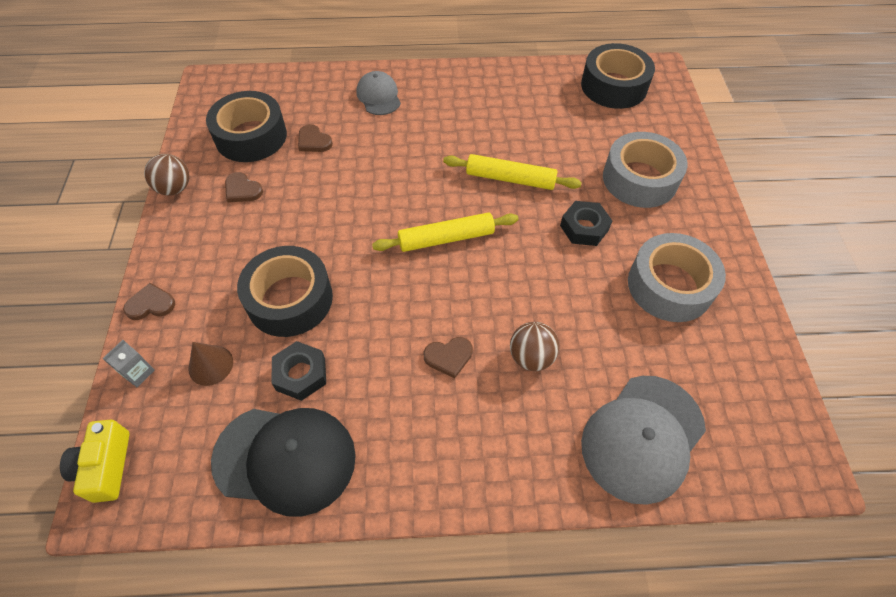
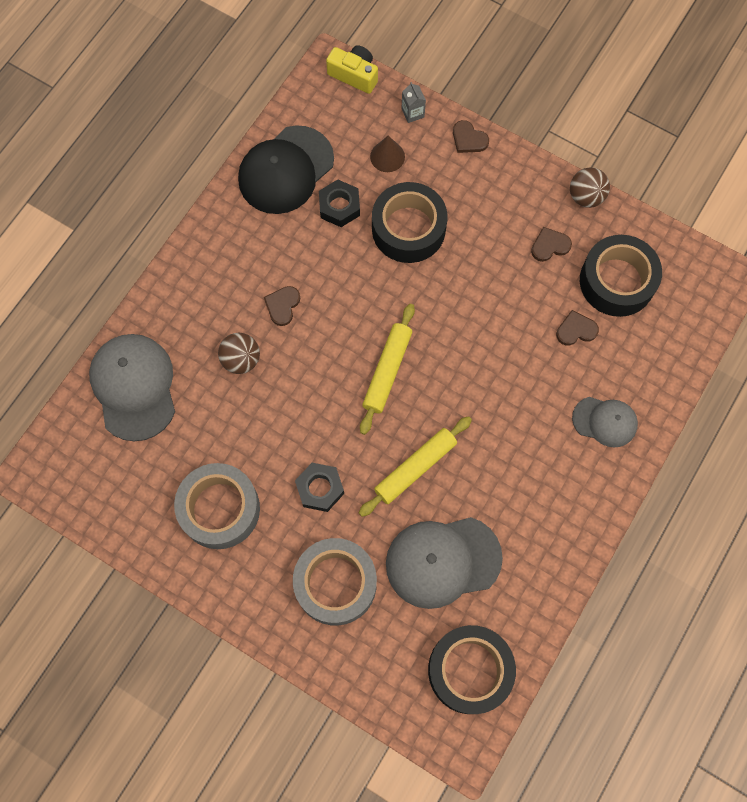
camera: 125 degrees right, 15 degrees up
brown heart [123,283,175,320] -> brown heart turned 105 degrees clockwise [453,120,489,153]
none -> grey cap [386,517,503,609]

